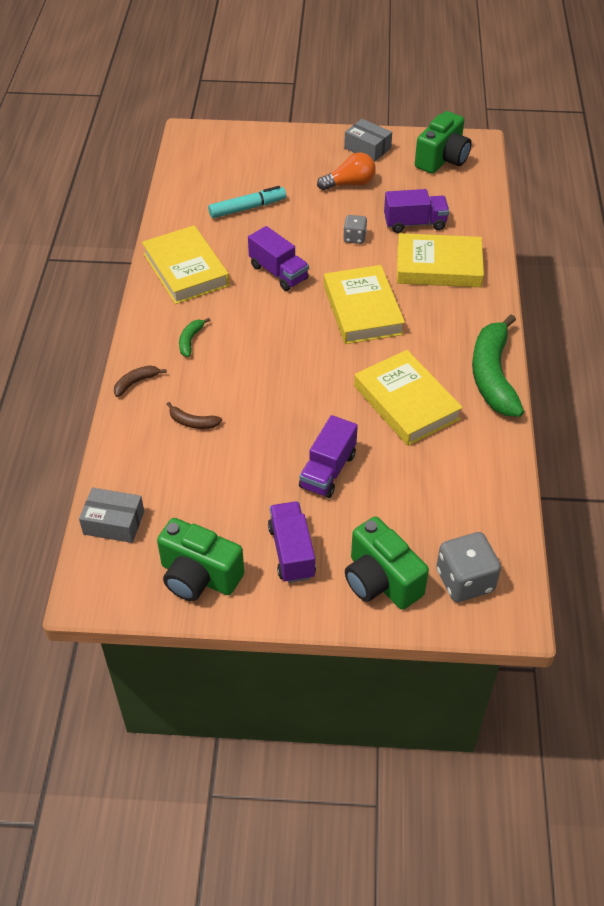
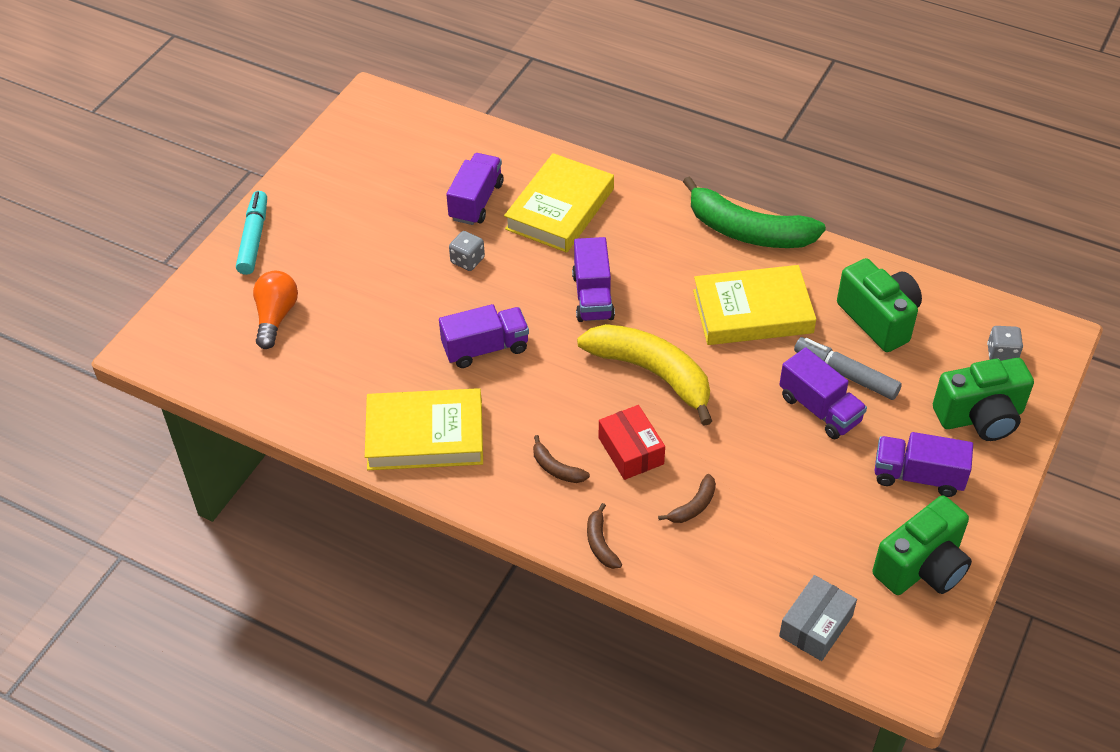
camera: 65 degrees left, 0 degrees up
green banana [179,318,210,357] -> brown banana [533,435,590,483]
turquoise marker [208,186,286,218] -> turquoise marker moved to [236,191,267,275]
orange light bulb [317,153,375,190] -> orange light bulb moved to [253,271,298,349]
yellow book [324,265,405,344] -> purple truck [572,237,615,322]
grey box [344,119,392,162] -> none
green camera [415,111,472,174] -> green camera moved to [837,258,922,352]
grey dice [436,532,501,602] -> grey dice [987,326,1023,361], size x0.57
none -> yellow banana [577,324,712,425]
none -> red box [599,405,665,480]
none -> grey marker [794,337,902,400]

